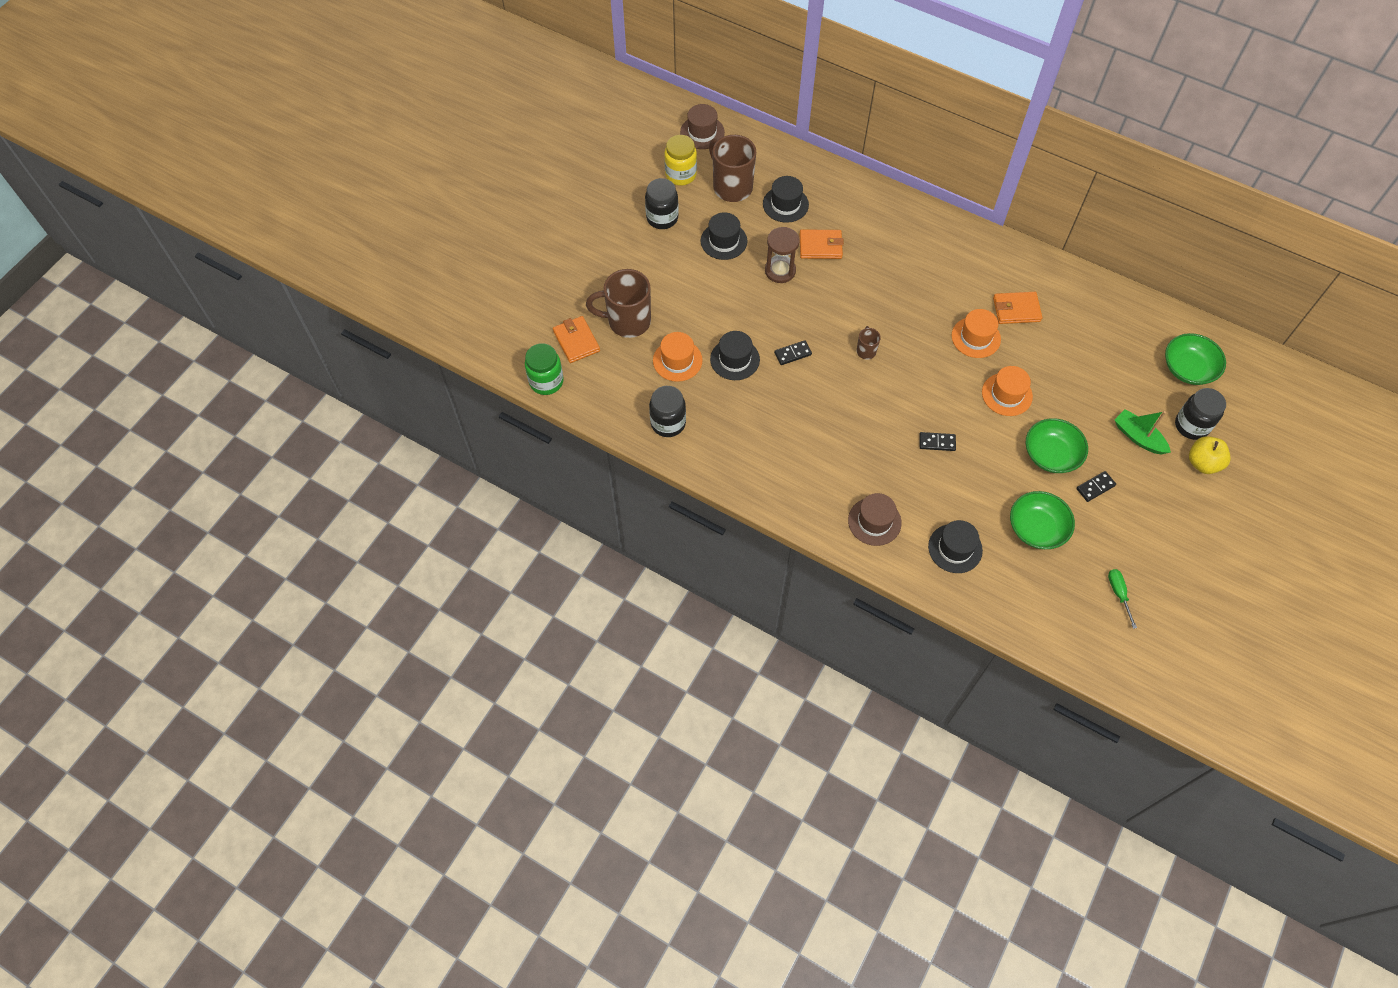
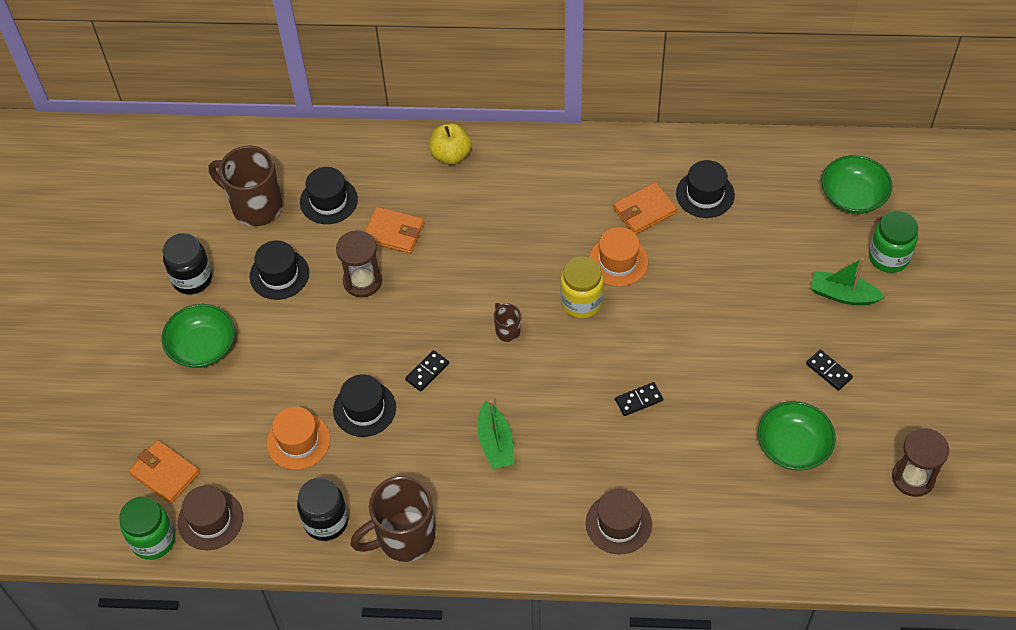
camera: 25 degrees left, 5 degrees down
brown mug [586,269,651,338] -> brown mug moved to [350,476,435,562]
yellow jar [664,135,697,186] -> yellow jar moved to [560,256,604,319]
brown hat [680,104,725,149] -> brown hat moved to [178,485,243,550]
orange wallet [800,229,844,259] -> orange wallet turned 45 degrees clockwise [364,207,424,254]
black hat [928,520,983,573] -> black hat moved to [676,160,735,218]
orange hat [982,366,1033,416] -> none
green bowl [1026,418,1088,473] -> green bowl moved to [162,304,235,368]
black domino [1076,471,1116,502] -> black domino turned 75 degrees counterclockwise [806,350,853,391]
green screwdriver [1108,569,1137,629] -> brown hourglass [892,428,949,497]
black jar [1175,388,1226,440] -> green jar [869,211,918,273]
yellow apple [1189,436,1231,474] -> yellow apple moved to [429,123,472,165]
none -> green boat [477,400,515,469]

